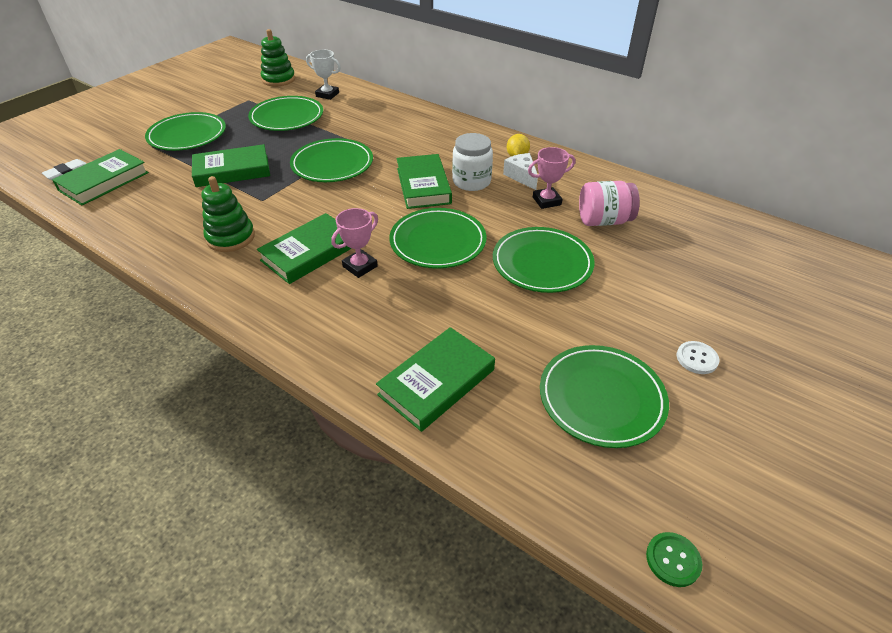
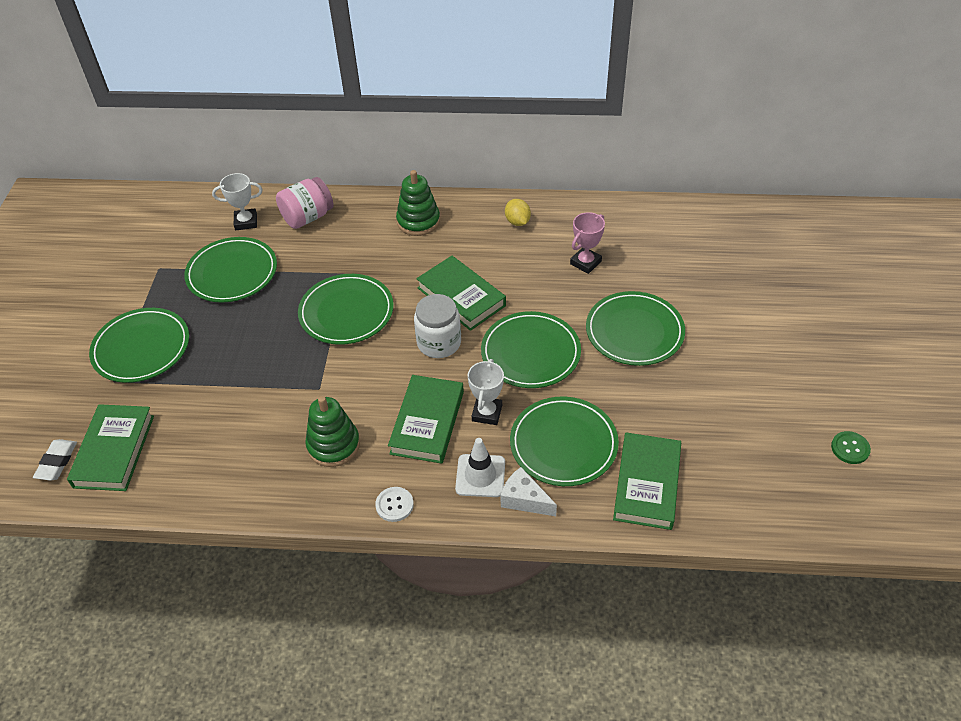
camera: 30 degrees left, 5 degrees up
green book [192,144,270,187] -> none
green stacking toy [261,29,295,87] -> green stacking toy moved to [396,170,440,236]
pink trophy [331,208,378,278] -> white trophy [468,359,504,425]
white jar [452,133,493,191] -> white jar moved to [414,294,461,358]
white cheese [503,153,538,190] -> white cheese moved to [500,467,557,516]
green plate [540,345,669,448] -> green plate moved to [510,397,619,486]
pink jar [579,181,640,226] -> pink jar moved to [276,177,333,229]
green button [646,532,702,587] -> green button moved to [831,431,871,464]
white button [677,341,719,374] -> white button moved to [375,487,414,522]
none -> white traffic cone [455,438,505,497]

